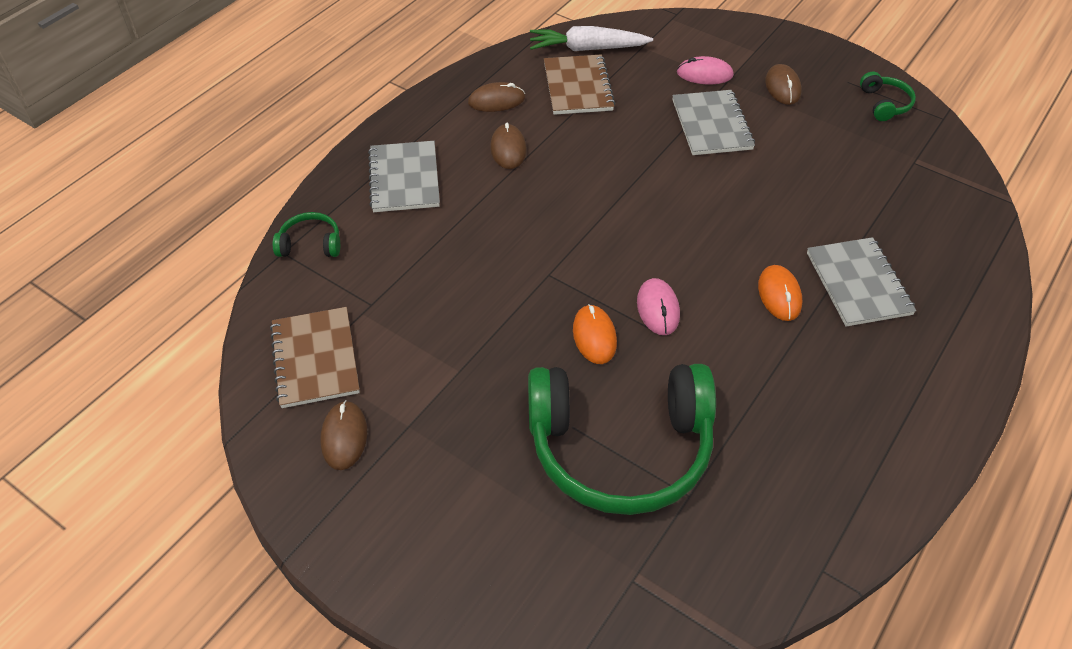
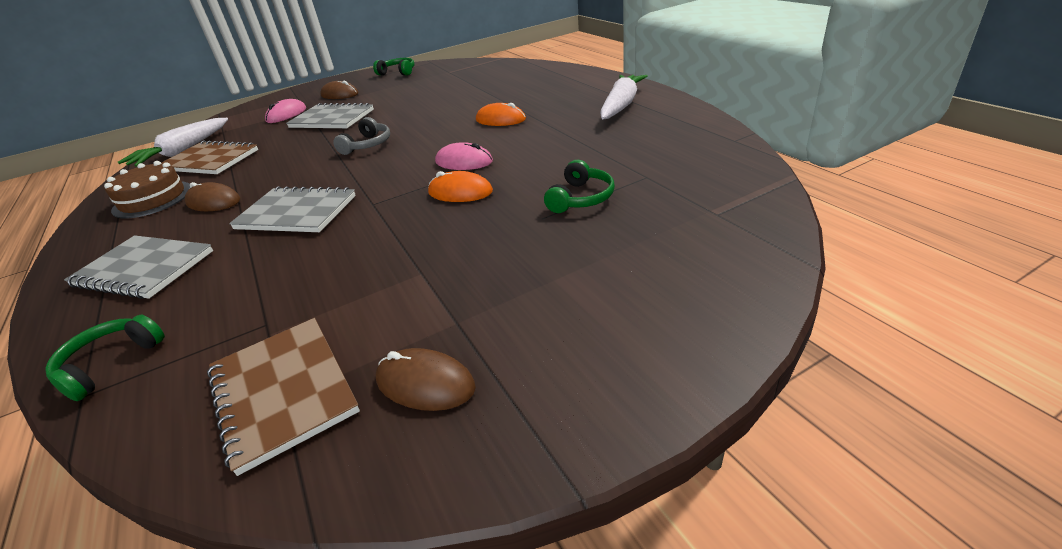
camera: 60 degrees left, 15 degrees down
brown notebook [270,307,360,408] -> brown notebook turned 45 degrees clockwise [207,318,360,476]
brown mouse [468,82,525,112] -> brown cake [104,161,190,219]
green headphones [528,364,716,515] -> green headphones [544,160,615,213], size x0.41
grey notebook [807,237,916,326] -> grey notebook moved to [229,186,356,232]
none -> grey headphones [333,117,390,155]
none -> white carrot [600,75,648,119]

